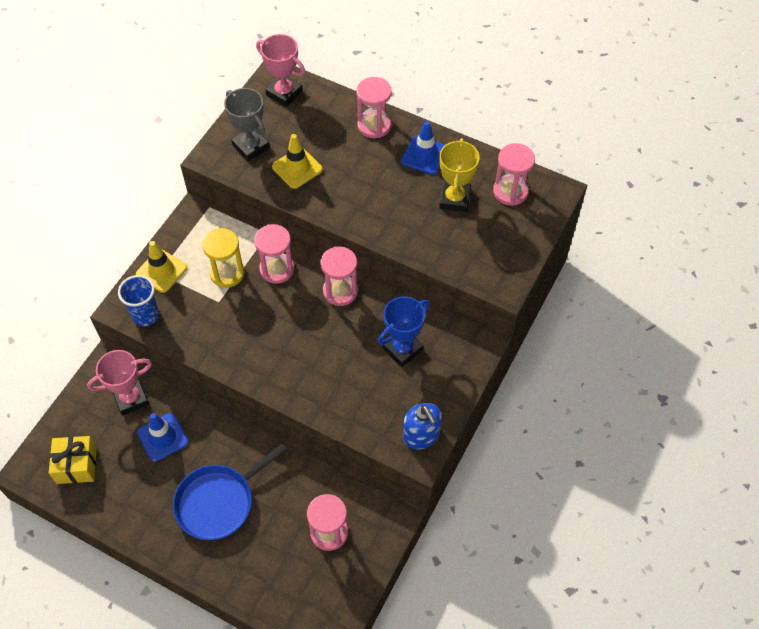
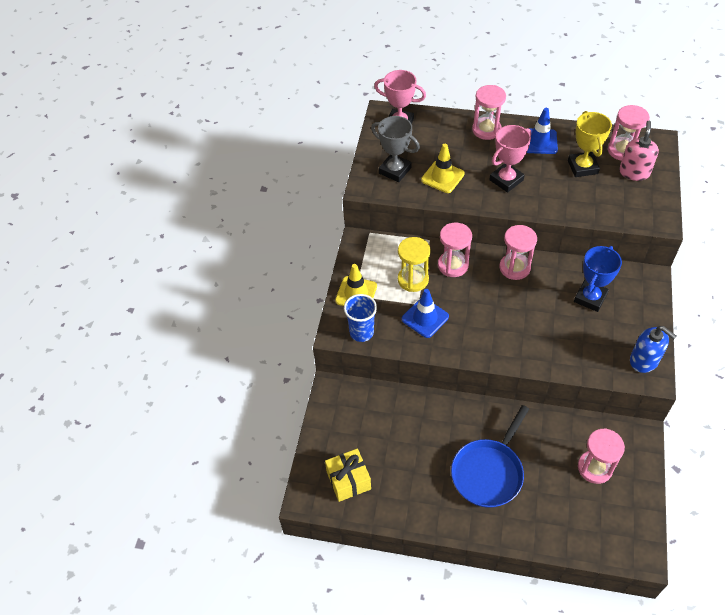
camera: 15 degrees left, 5 degrees down
pink trophy [87,350,152,416] -> pink trophy moved to [489,125,531,193]
blue traffic cone [137,413,189,462] -> blue traffic cone moved to [402,289,449,338]
none -> pink soap dispenser [619,121,659,181]

